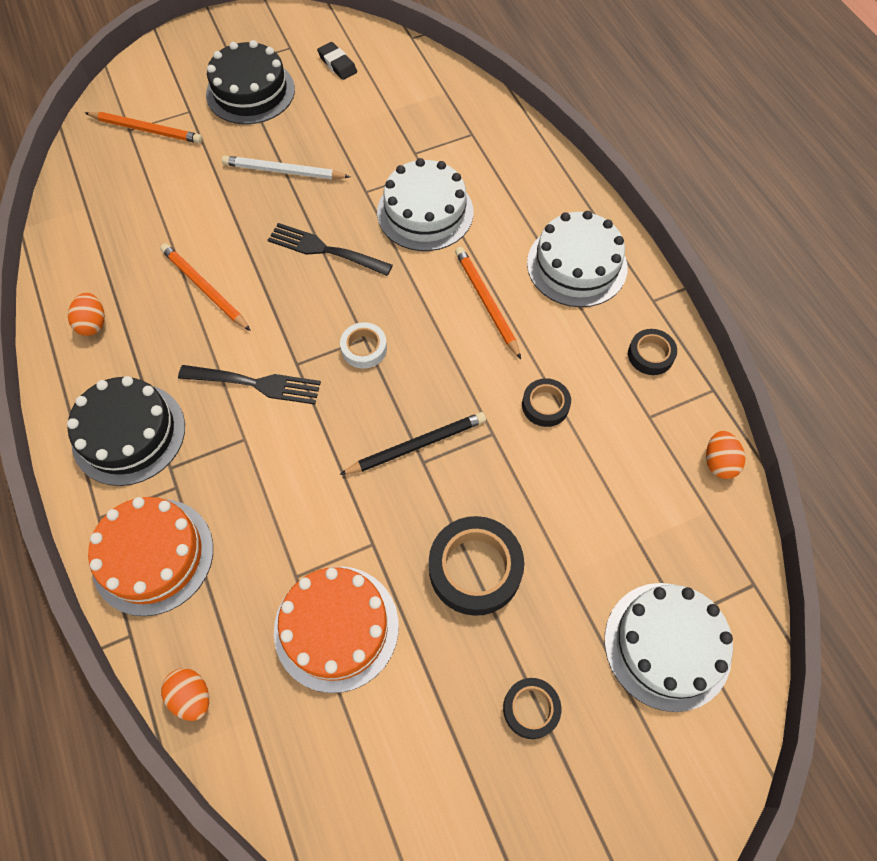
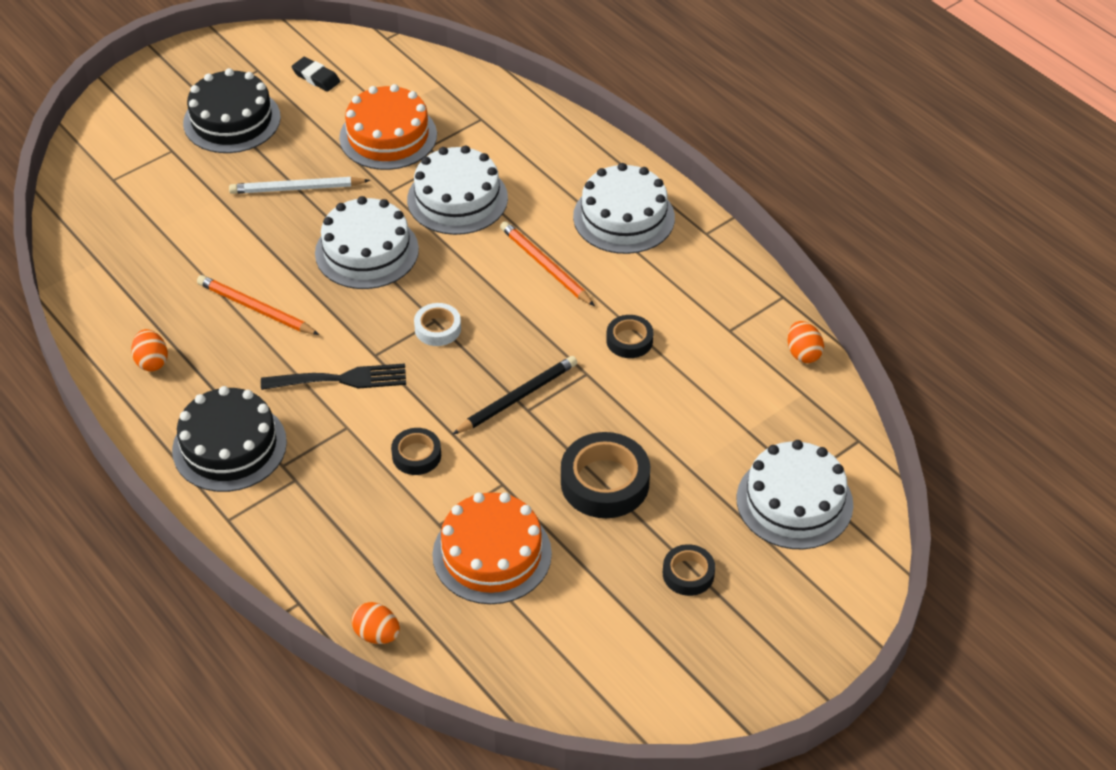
camera: 15 degrees left, 15 degrees down
orange pencil [85,112,203,144] -> none
orange cake [88,497,213,616] -> orange cake moved to [339,84,437,170]
black fork [268,223,393,276] -> white cake [315,196,419,289]
black tape [628,329,677,375] -> black tape moved to [391,428,441,475]

